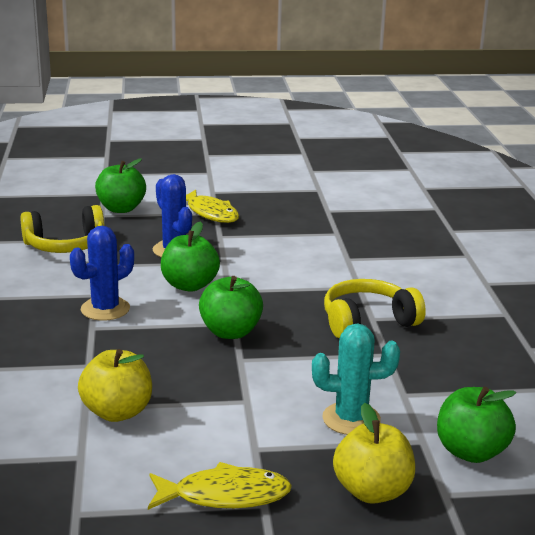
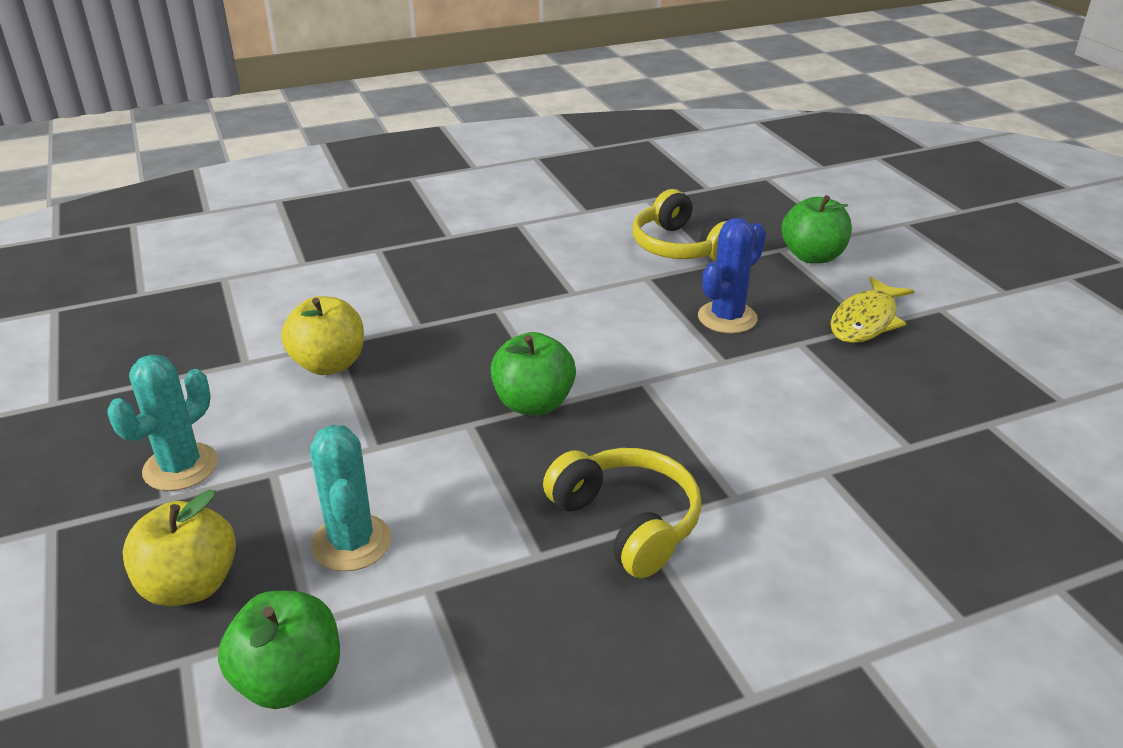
camera: 75 degrees right, 10 degrees up
blue cactus [70,226,134,321] -> none
yellow fish [148,462,292,510] -> turquoise cactus [107,355,218,491]
green apple [161,221,220,292] -> none

